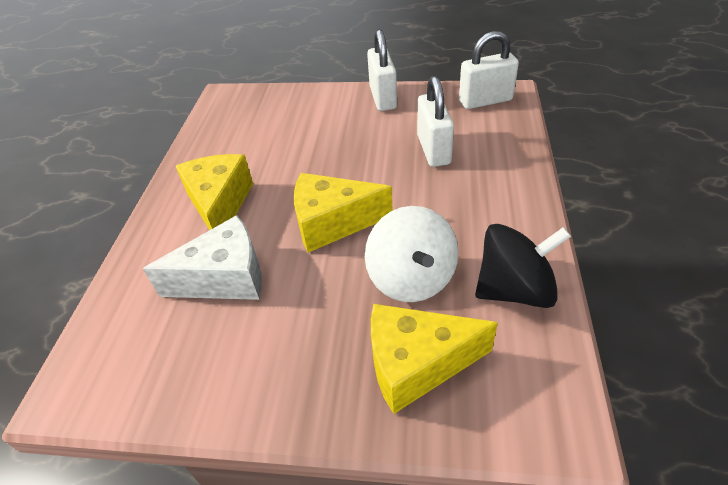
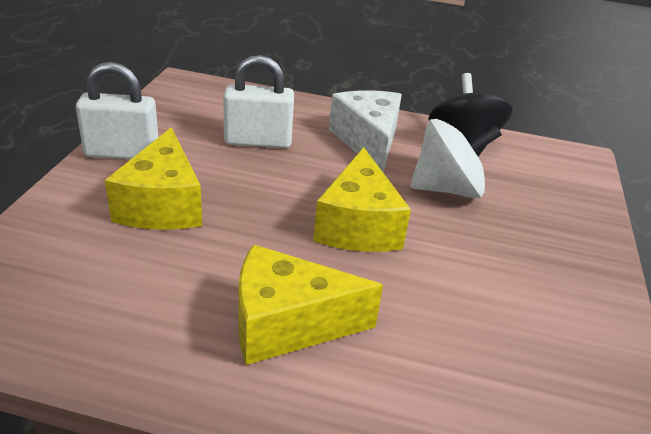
camera: 90 degrees left, 10 degrees down
white cheese [143,215,262,300] -> white cheese moved to [329,90,402,172]
yellow cheese [371,304,498,414] -> yellow cheese moved to [105,127,202,230]
white padlock [459,31,519,109] -> none

